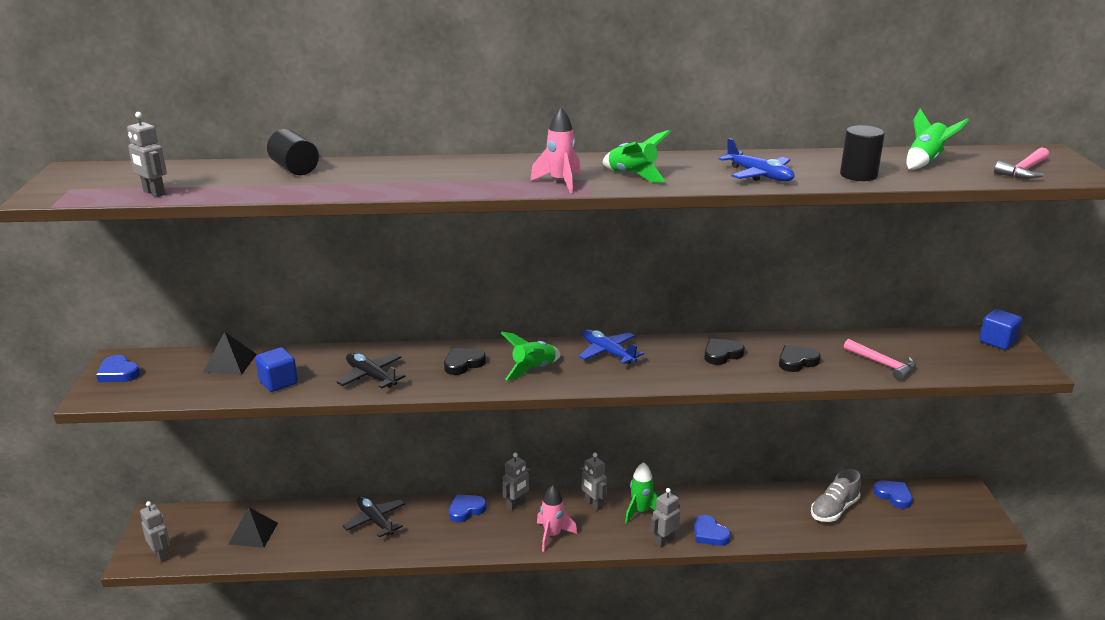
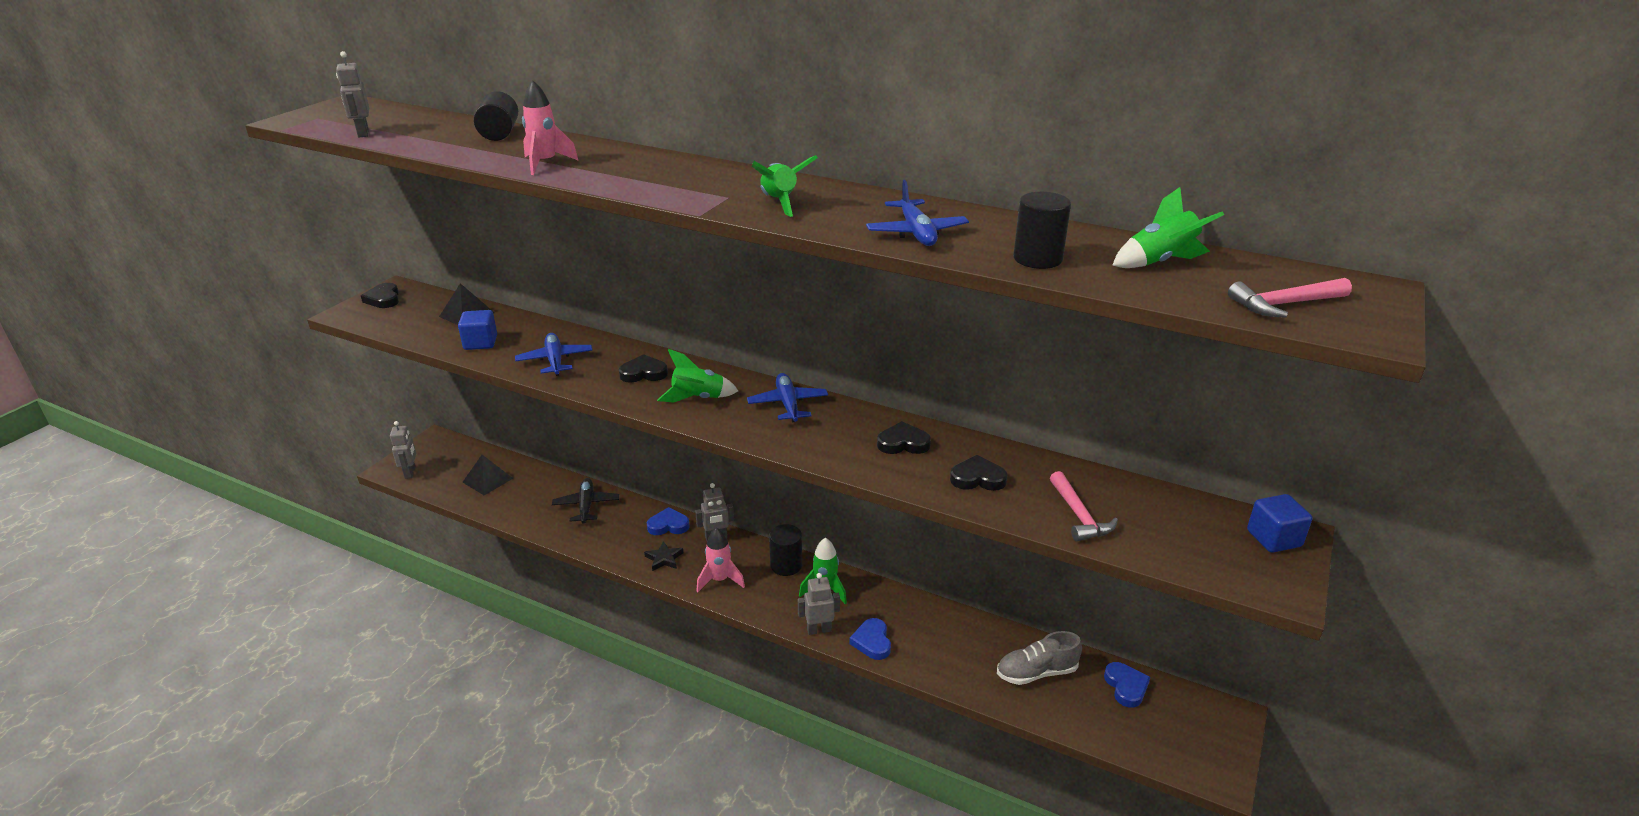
camera: 30 degrees right, 5 degrees up
blue heart [96,355,140,382] -> black heart [361,283,399,308]
black plane [337,353,406,388] -> blue plane [515,333,593,376]
pink rocket [530,107,581,193] -> pink rocket moved to [522,80,579,175]
grey robot [580,453,607,511] -> black cylinder [769,524,802,576]
none -> black star [644,541,684,571]

